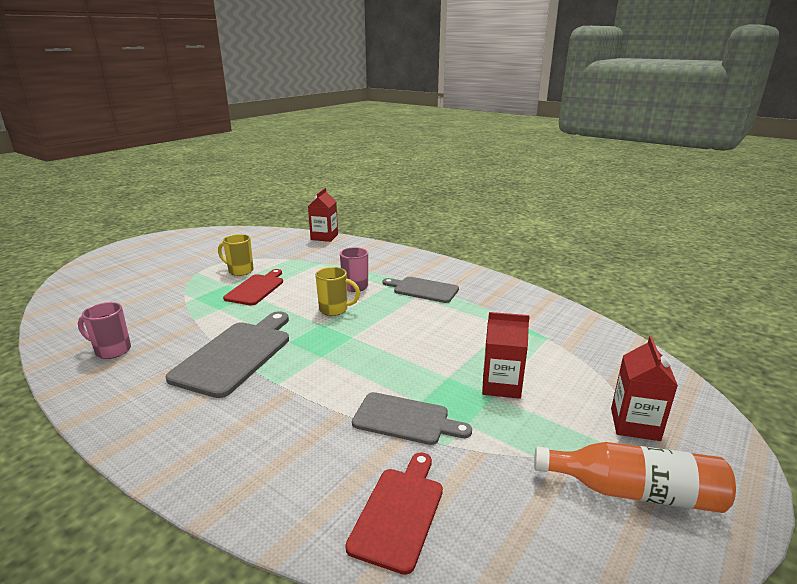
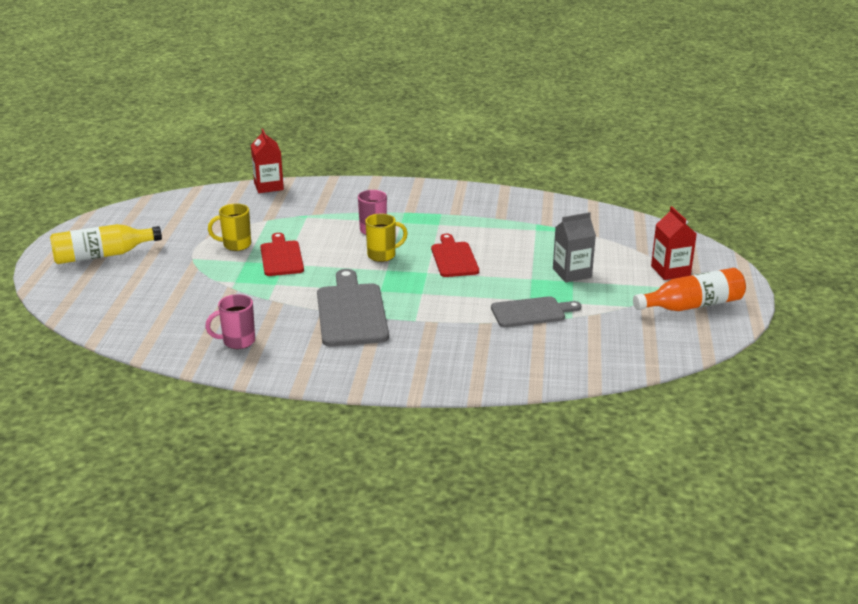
camera: 30 degrees left, 5 degrees up
red cutting board [345,452,443,575] -> red cutting board moved to [431,234,479,277]
grey cutting board [382,277,459,303] -> none
red carton [482,312,530,399] -> grey carton [553,212,596,282]
none -> yellow bottle [50,224,162,264]

